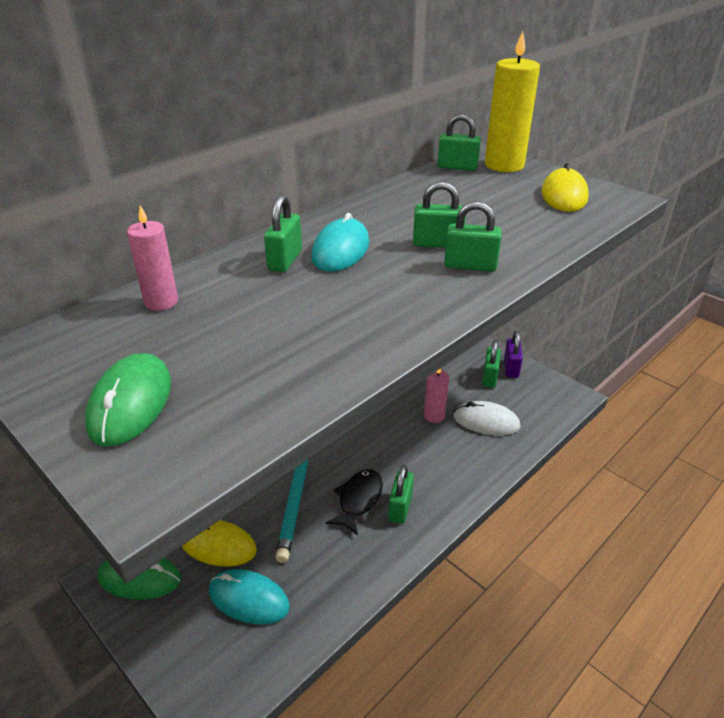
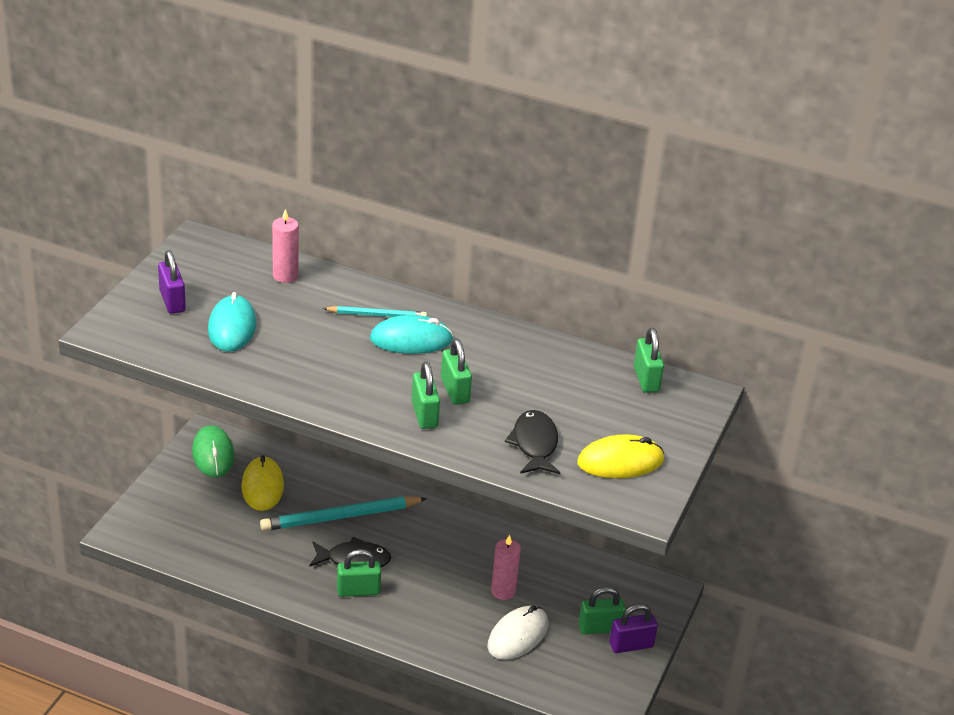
camera: 65 degrees right, 0 degrees up
green mouse [85,353,171,446] -> purple padlock [158,250,186,314]
turquoise mouse [209,569,290,624] -> turquoise mouse moved to [208,292,256,352]
green padlock [264,195,302,272] -> turquoise pencil [323,306,427,317]
white mouse [453,401,521,436] -> white mouse turned 45 degrees clockwise [487,605,548,660]
yellow candle [485,31,540,172] -> none
none -> black fish [505,410,560,474]

